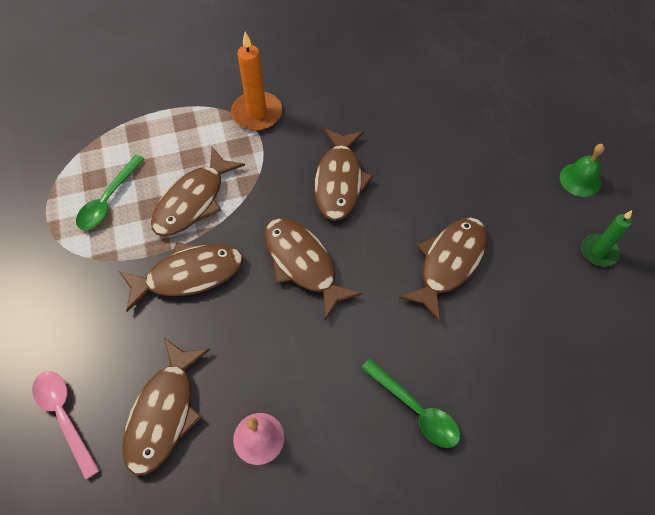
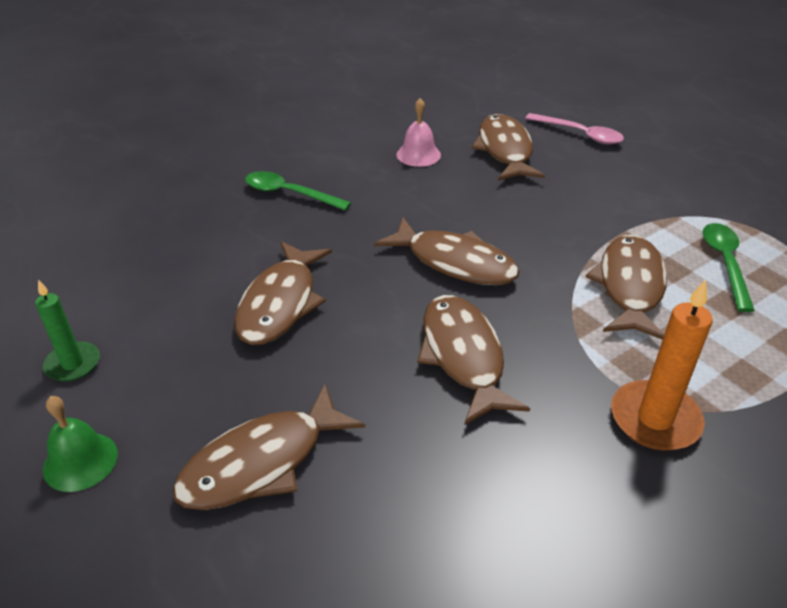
camera: 160 degrees right, 20 degrees down
brown fish [119,243,243,312] -> brown fish moved to [172,384,365,510]

